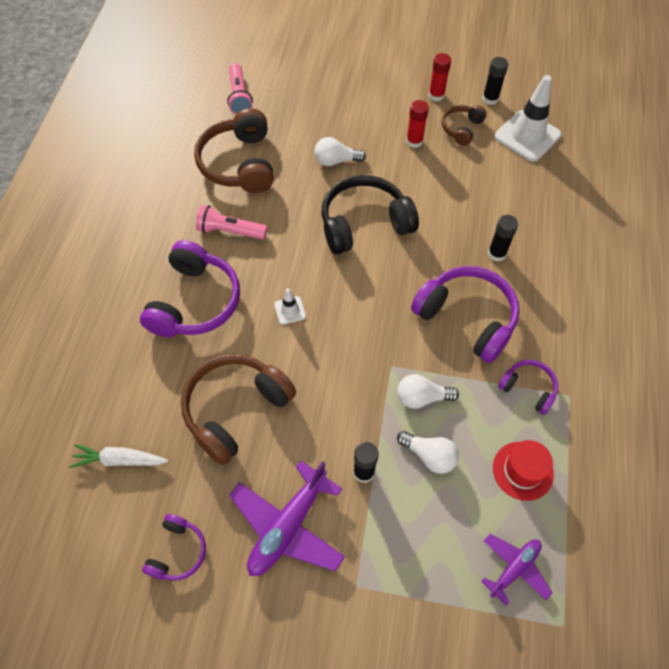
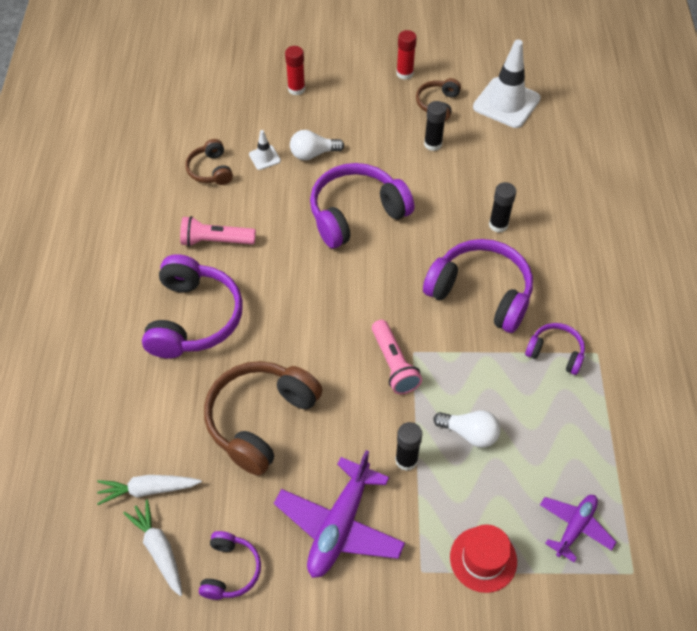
camera: 10 degrees left, 5 degrees down
brown headphones [194,108,274,193] -> brown headphones [185,139,233,185], size x0.53
pink flashlight [227,63,253,114] -> pink flashlight moved to [372,320,422,394]
white traffic cone [274,288,306,325] -> white traffic cone moved to [249,130,281,170]
black headphones [322,175,419,254] -> purple headphones [310,163,414,248]
white light bulb [397,374,459,409] -> none
red glue stick [406,100,429,148] -> red glue stick moved to [285,46,305,95]
black glue stick [482,57,508,105] -> black glue stick moved to [424,101,447,151]
red hat [493,440,554,501] -> red hat moved to [450,525,517,593]
none -> white carrot [123,500,182,596]

